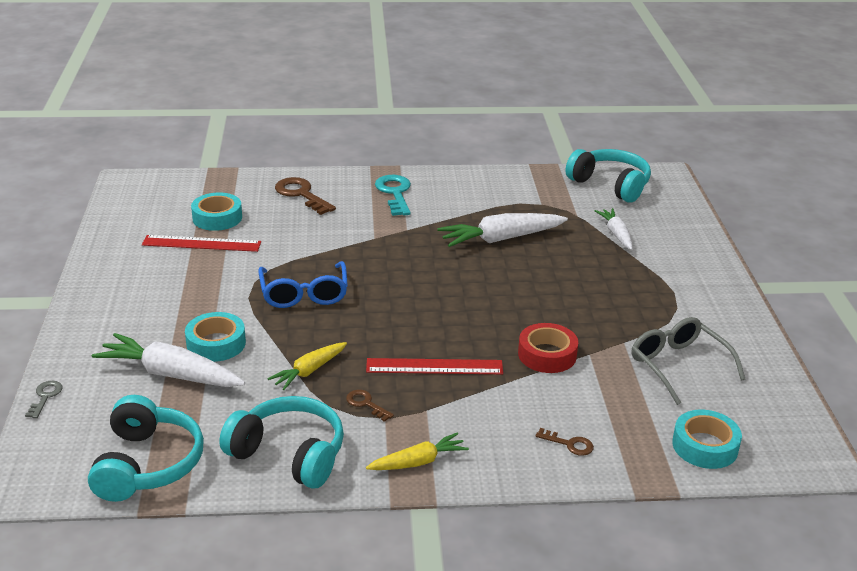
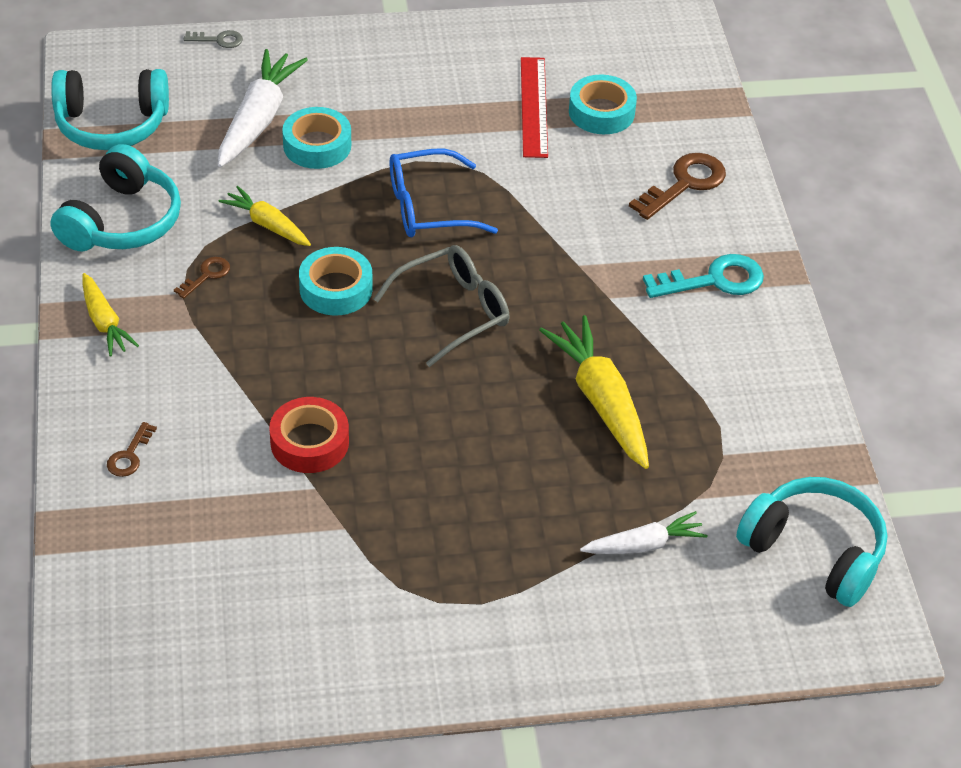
camera: 85 degrees right, 15 degrees up
red ruler [366,358,503,374] -> none
white carrot [437,213,568,247] -> yellow carrot [539,315,649,469]
turquoise headphones [566,149,651,202] -> turquoise headphones turned 90 degrees counterclockwise [736,477,887,607]
grey glasses [631,317,745,405] -> grey glasses moved to [374,245,510,367]
turquoise tape [672,410,742,469] -> turquoise tape moved to [299,247,373,315]

